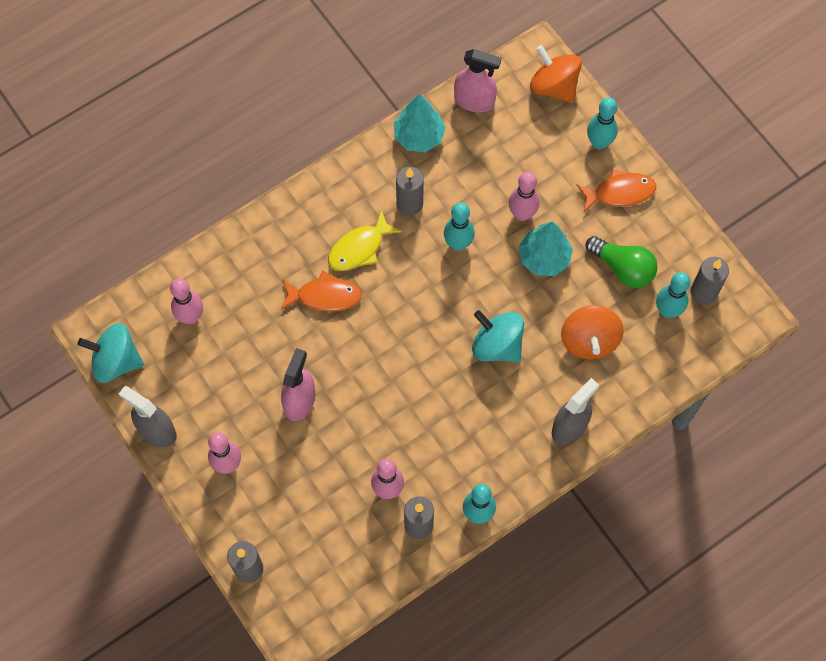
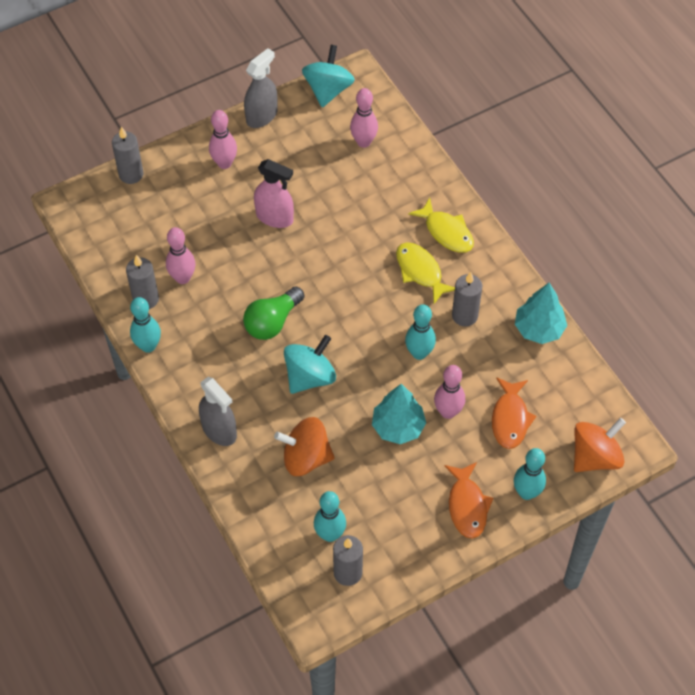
camera: 95 degrees right, 10 degrees down
orange fish [281,271,362,312] -> orange fish moved to [492,377,537,449]
pink spray bottle [454,49,501,112] -> none
green light bulb [586,236,658,288] -> green light bulb moved to [243,286,304,340]
none -> yellow fish [408,198,474,253]

